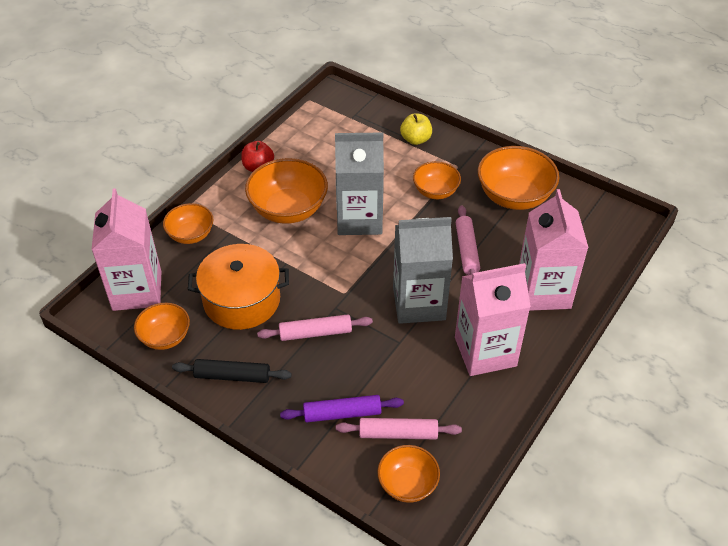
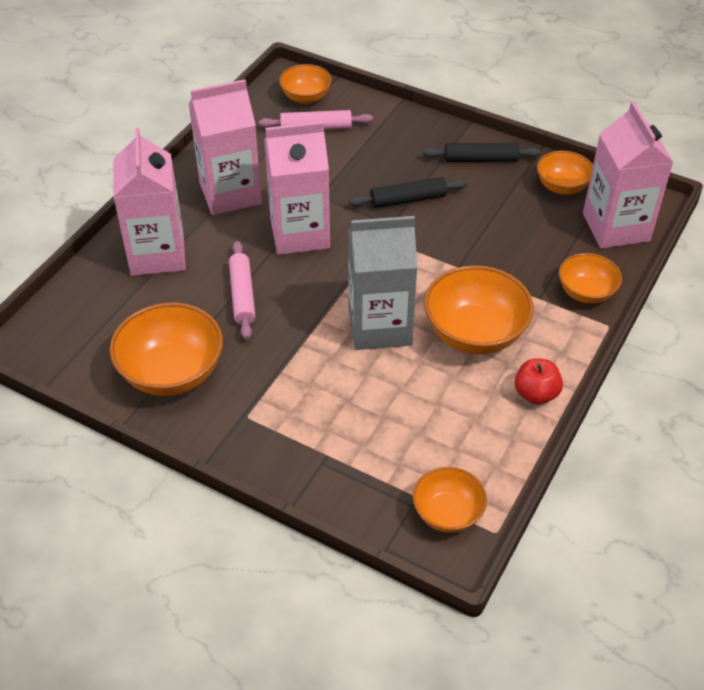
camera: 175 degrees right, 0 degrees up
orange pot [188,244,289,330] -> none
pink rolling pin [257,314,373,341] -> black rolling pin [349,177,468,208]
purple rolling pin [280,395,404,422] -> none
grey carton [393,217,453,324] -> pink carton [264,121,330,255]
yellow apple [400,113,432,145] -> none
orange bowl [413,161,461,199] -> orange bowl moved to [413,467,487,533]

